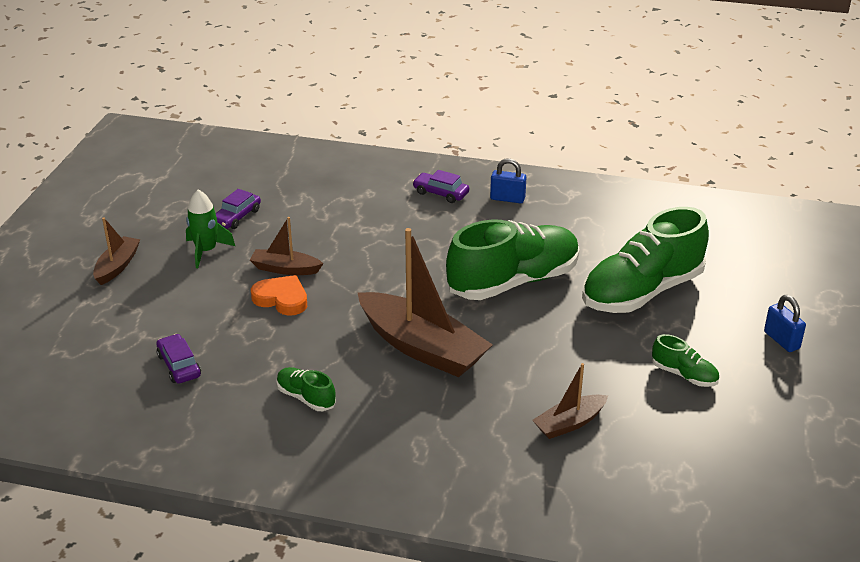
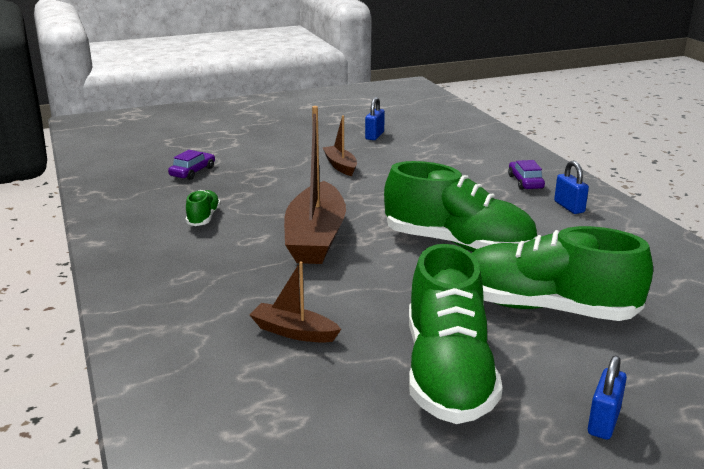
camera: 55 degrees right, 10 degrees down
brown boat [93,217,140,285] -> none
green rocket [186,190,235,268] -> none
purple car [216,189,261,229] -> blue padlock [365,97,385,140]
orange heart [251,275,307,316] -> none
green shoe [652,334,719,387] -> green shoe [409,244,503,424], size x2.27

